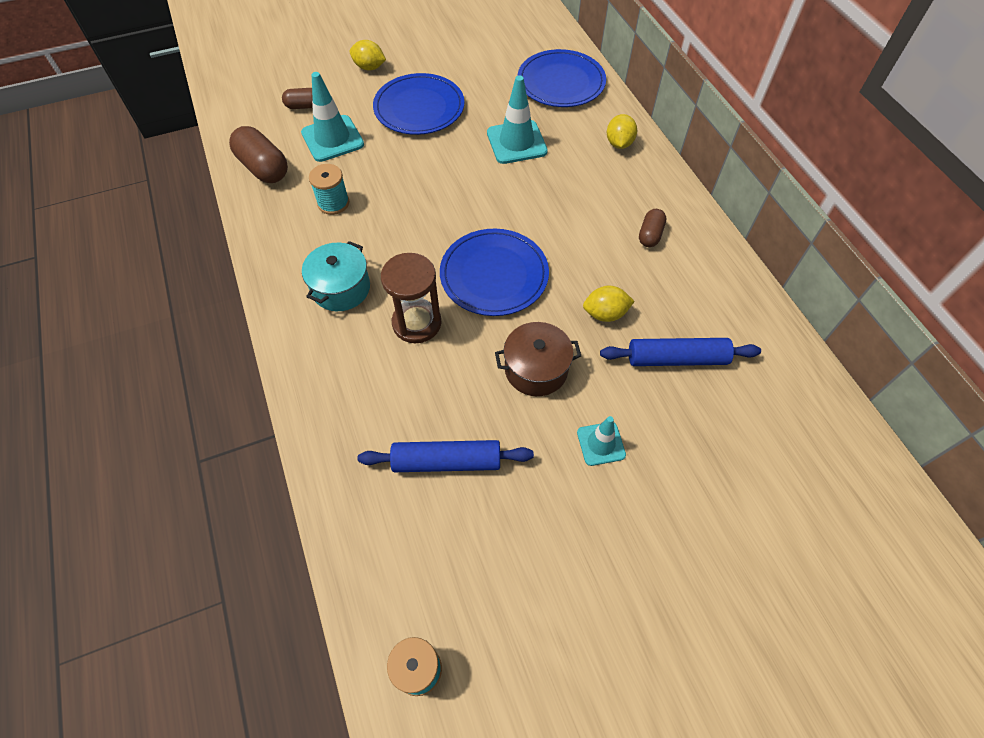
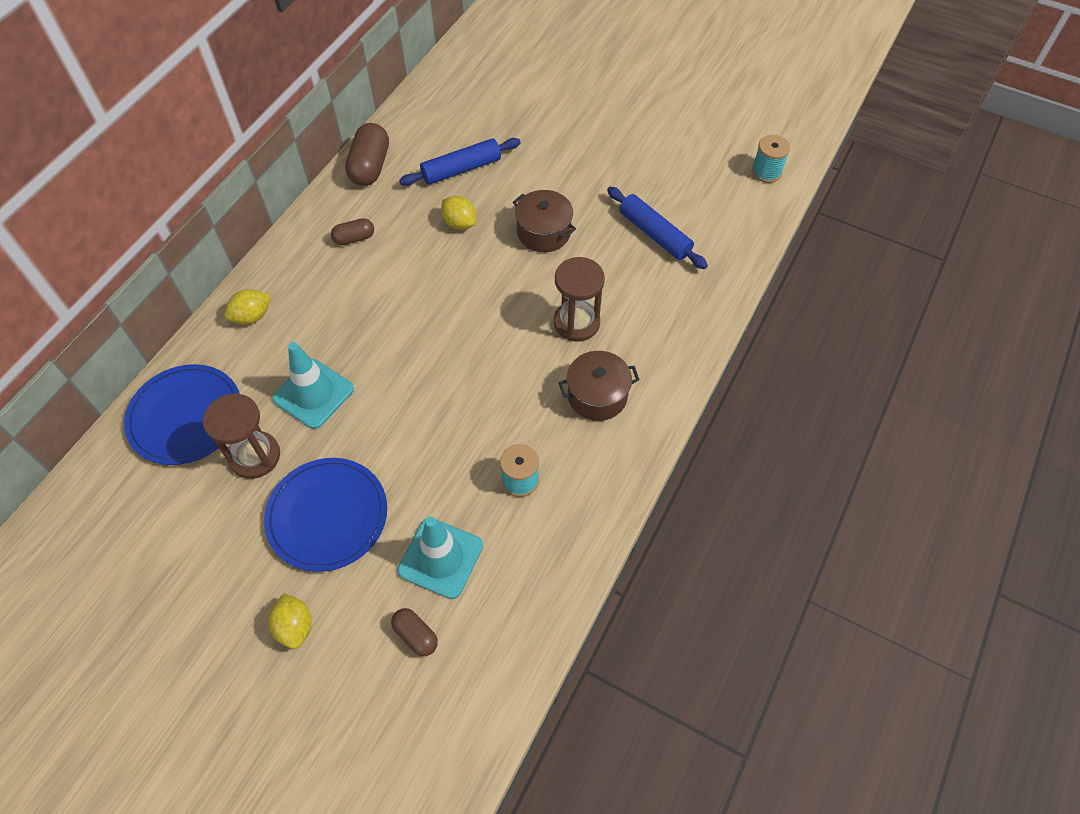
camera: 130 degrees left, 0 degrees up
brown capsule [229,126,288,183] -> brown capsule moved to [345,123,389,186]
turquoise pot [302,241,370,311] -> brown pot [559,351,640,421]
blue plate [440,229,549,316] -> none
turquoise traffic cone [577,416,626,466] -> none
blue rolling pin [600,338,761,366] -> blue rolling pin turned 75 degrees counterclockwise [399,138,521,186]
none -> brown hourglass [203,393,280,479]

